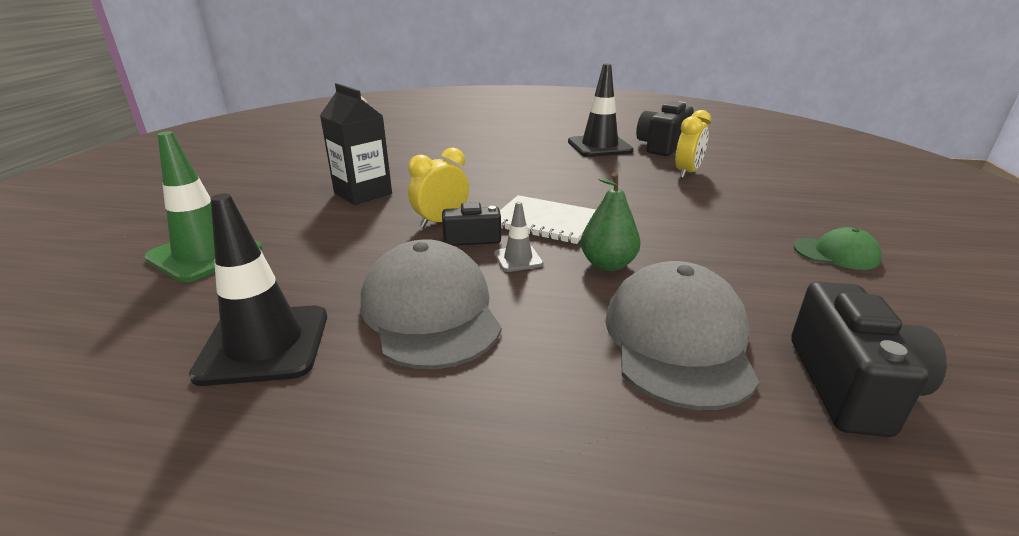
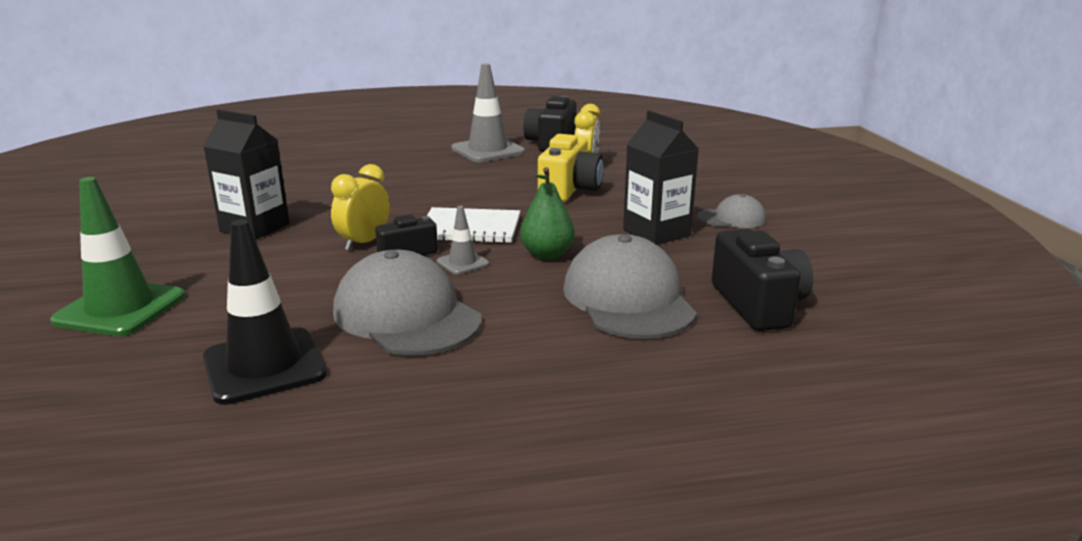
camera: 20 degrees left, 5 degrees down
black traffic cone [568,63,634,157] -> grey traffic cone [451,64,525,162]
green cap [794,227,882,270] -> grey cap [697,194,766,228]
none -> yellow camera [538,134,604,202]
none -> black carton [623,110,699,245]

